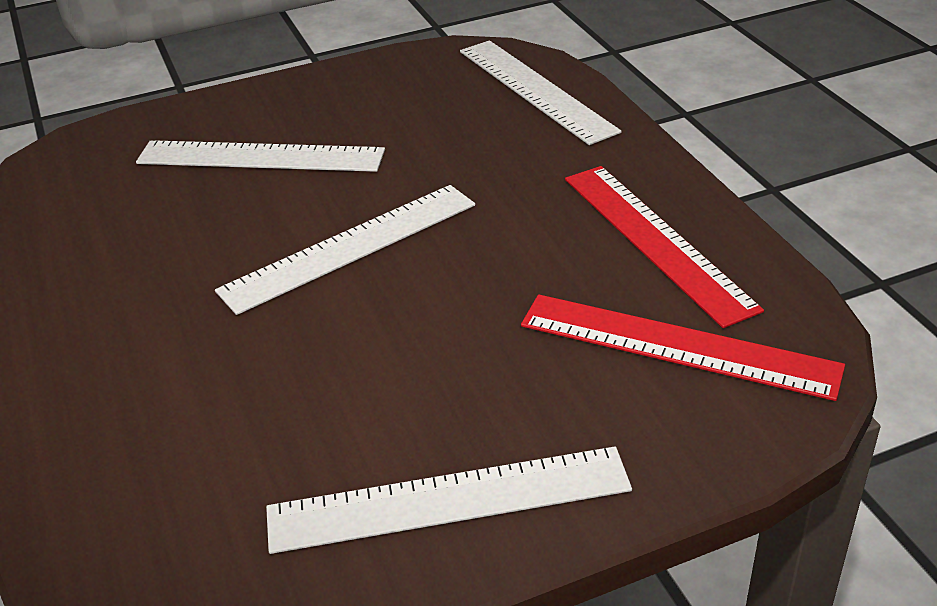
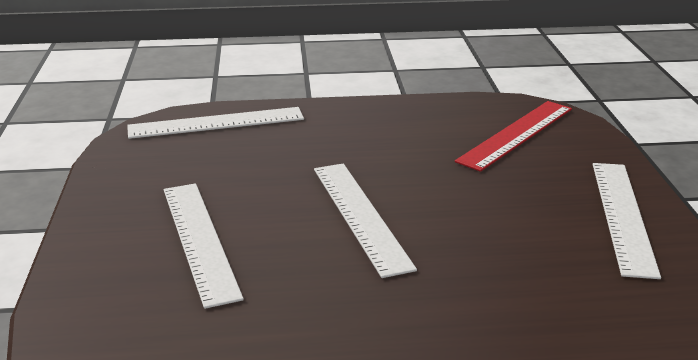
camera: 75 degrees left, 10 degrees down
white ruler [136,141,385,172] -> white ruler turned 45 degrees counterclockwise [164,183,244,309]
red ruler [565,166,764,328] -> none

